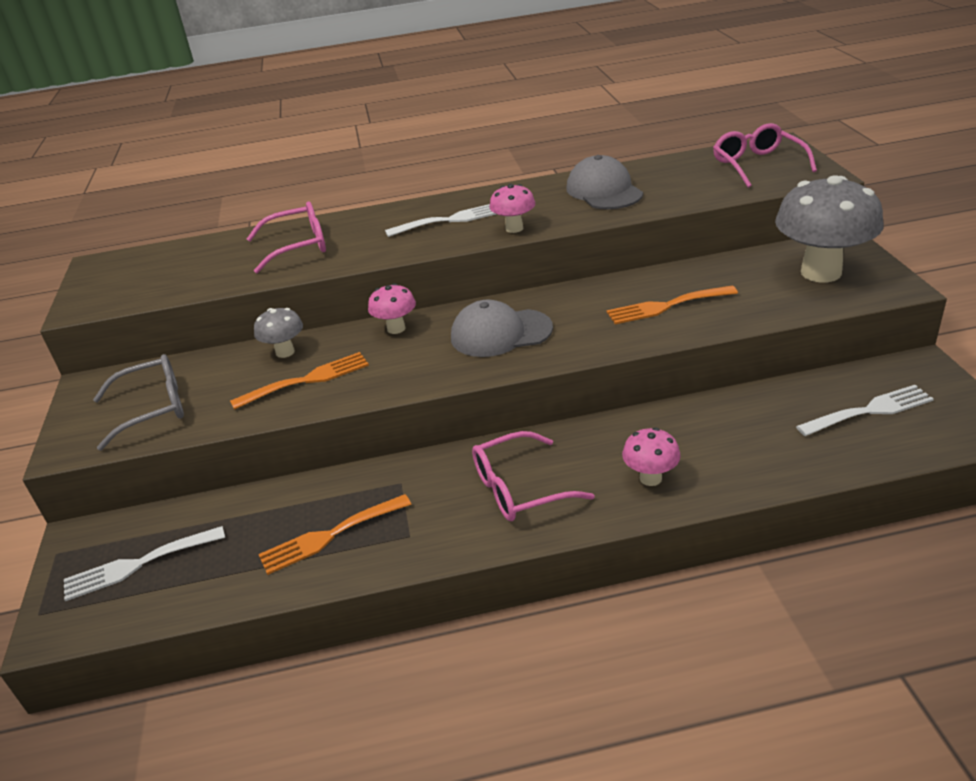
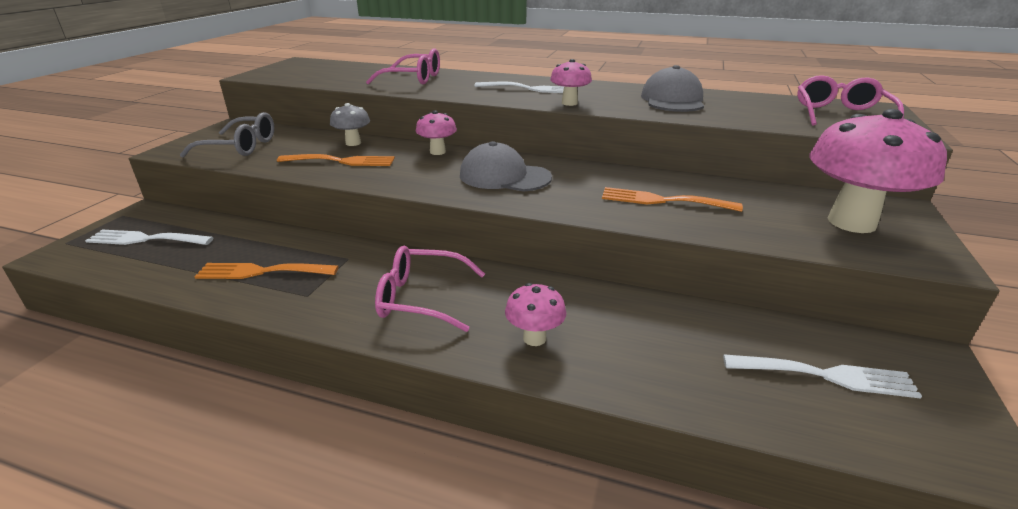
camera: 25 degrees right, 5 degrees down
grey mushroom [775,175,884,282] -> pink mushroom [810,109,947,233]

